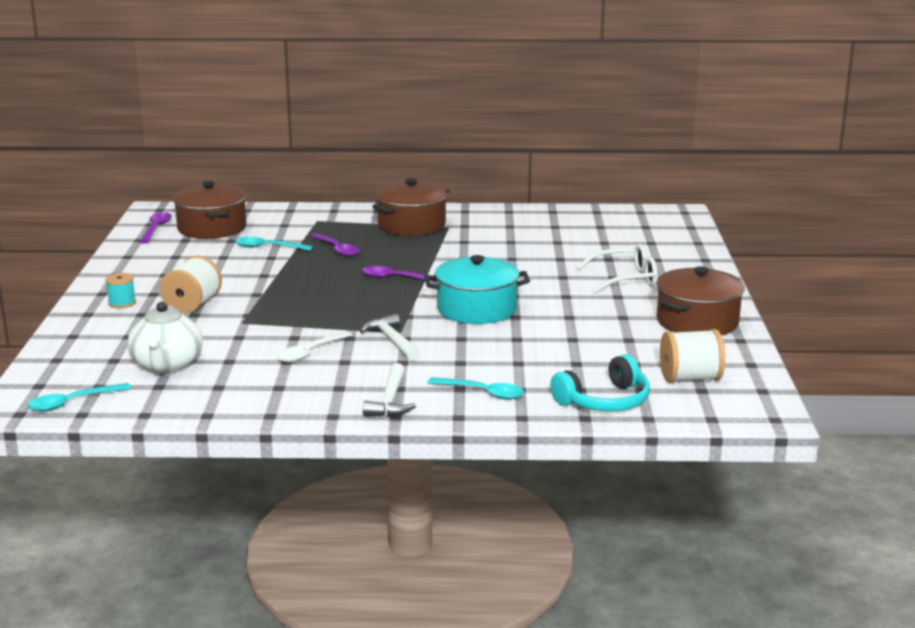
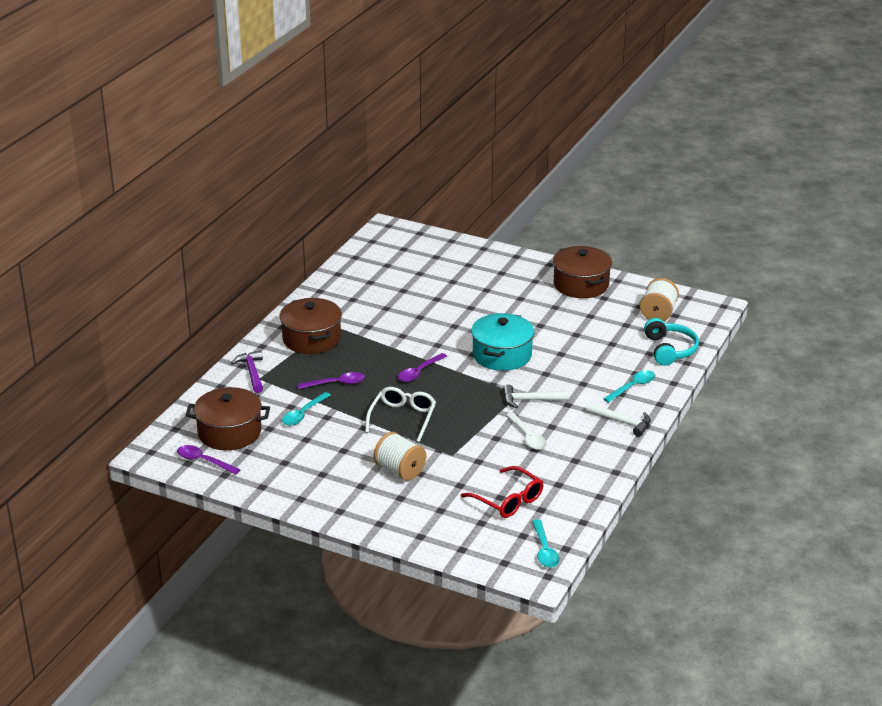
camera: 65 degrees left, 10 degrees up
turquoise spool [106,273,136,308] -> none
white teapot [128,302,203,374] -> red glasses [461,466,543,518]
white glasses [577,244,658,294] -> white glasses moved to [365,387,436,442]
none -> purple hammer [231,350,263,393]

